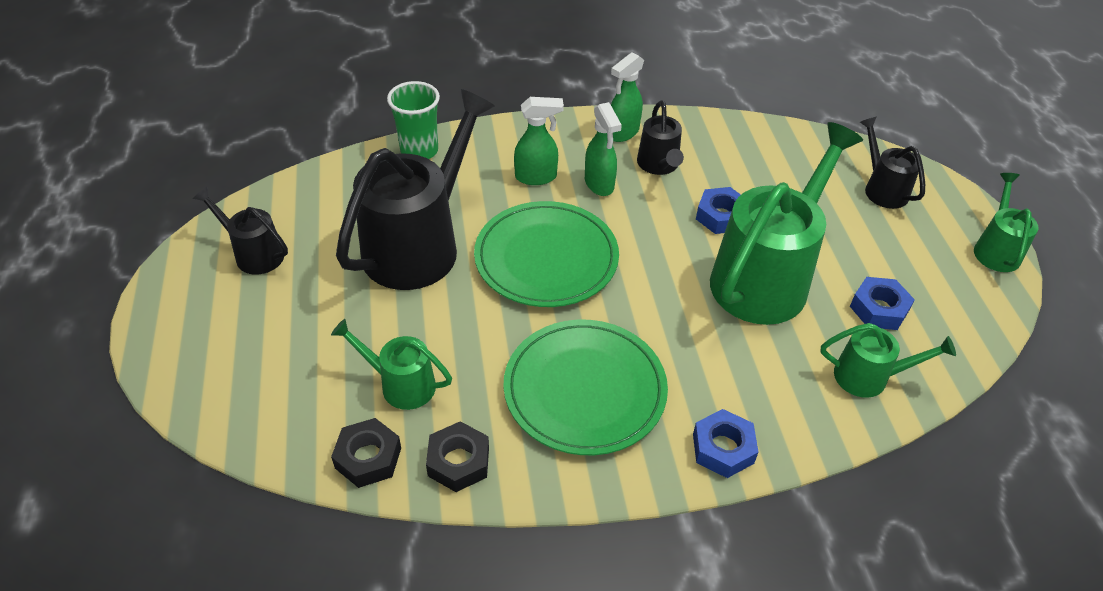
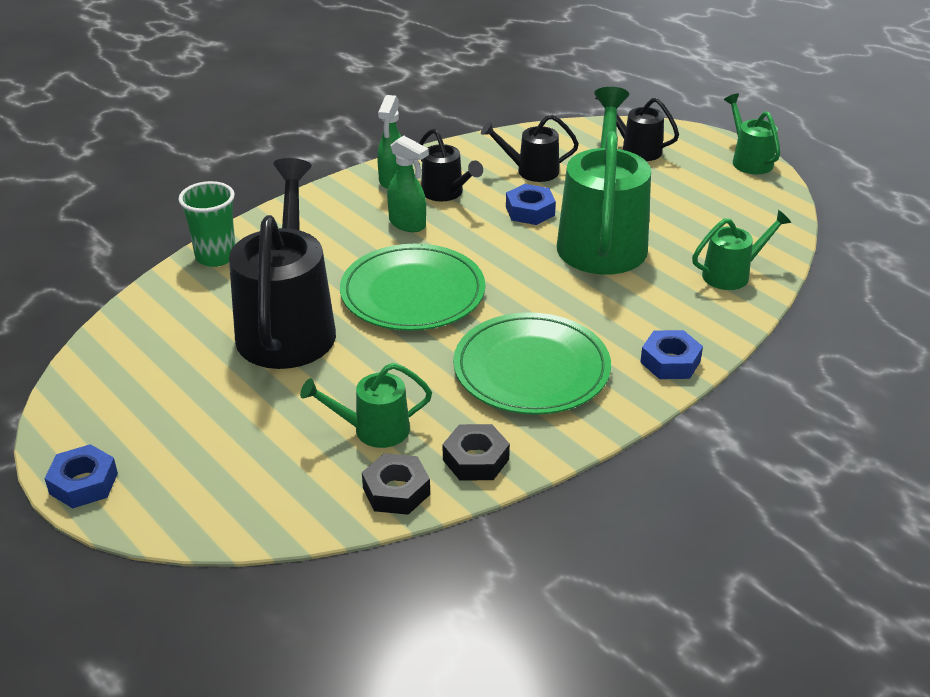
camera: 30 degrees left, 10 degrees down
black watering can [193,187,288,275] -> black watering can moved to [481,114,579,182]
green spray bottle [514,97,564,185] -> none
blue nut [850,277,915,330] -> blue nut moved to [44,444,118,508]

